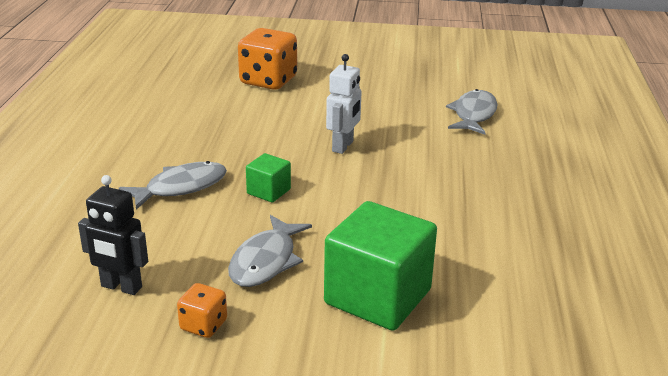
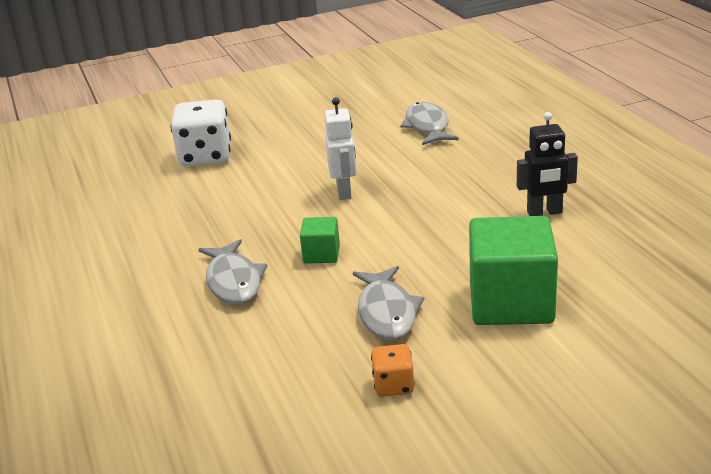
camera: 25 degrees left, 0 degrees up
black robot [78,175,148,295] -> black robot moved to [517,112,578,216]
grey fish [119,161,227,210] -> grey fish turned 135 degrees clockwise [198,239,267,305]
orange dice [238,28,297,90] -> white dice [171,99,231,166]

